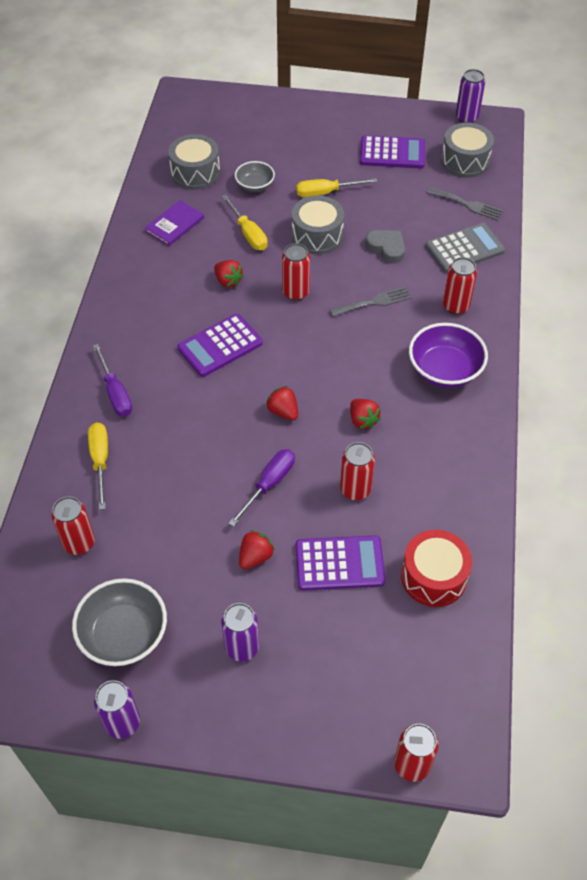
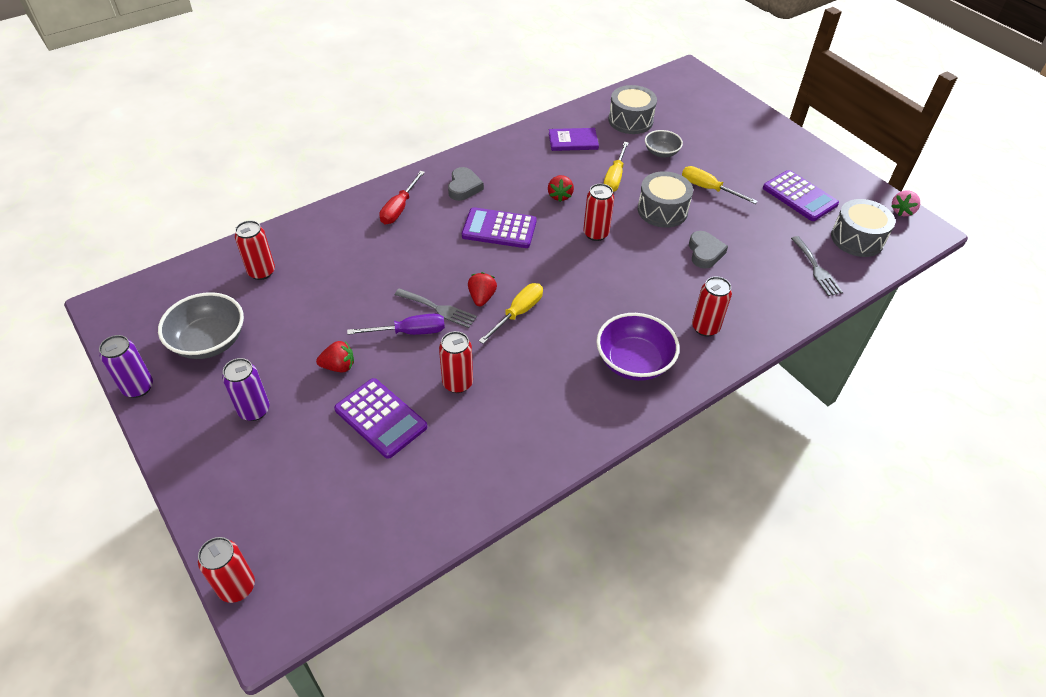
camera: 45 degrees right, 5 degrees down
yellow screwdriver [88,422,108,510] -> yellow screwdriver moved to [479,283,543,344]
purple screwdriver [93,344,132,416] -> red screwdriver [379,171,425,224]
grey fork [330,287,412,317] -> grey fork moved to [395,288,477,328]
red strawberry [350,399,381,429] -> none
red drum [401,530,472,607] -> none
grey calculator [425,223,505,273] -> none
purple can [456,69,485,123] -> pink strawberry [891,190,920,216]
none -> grey heart [448,167,484,201]

